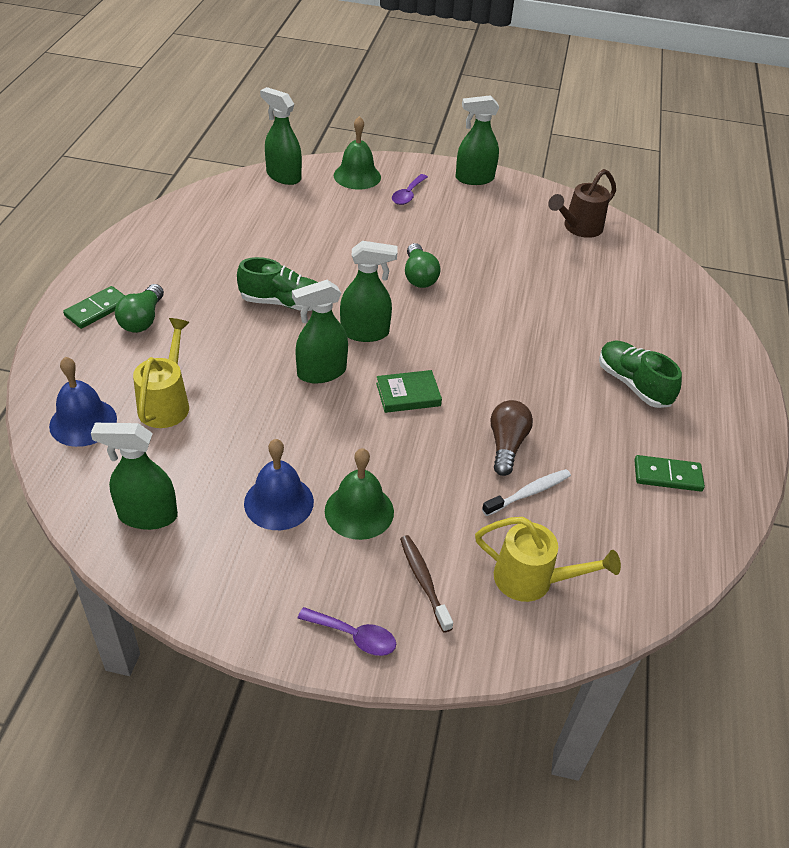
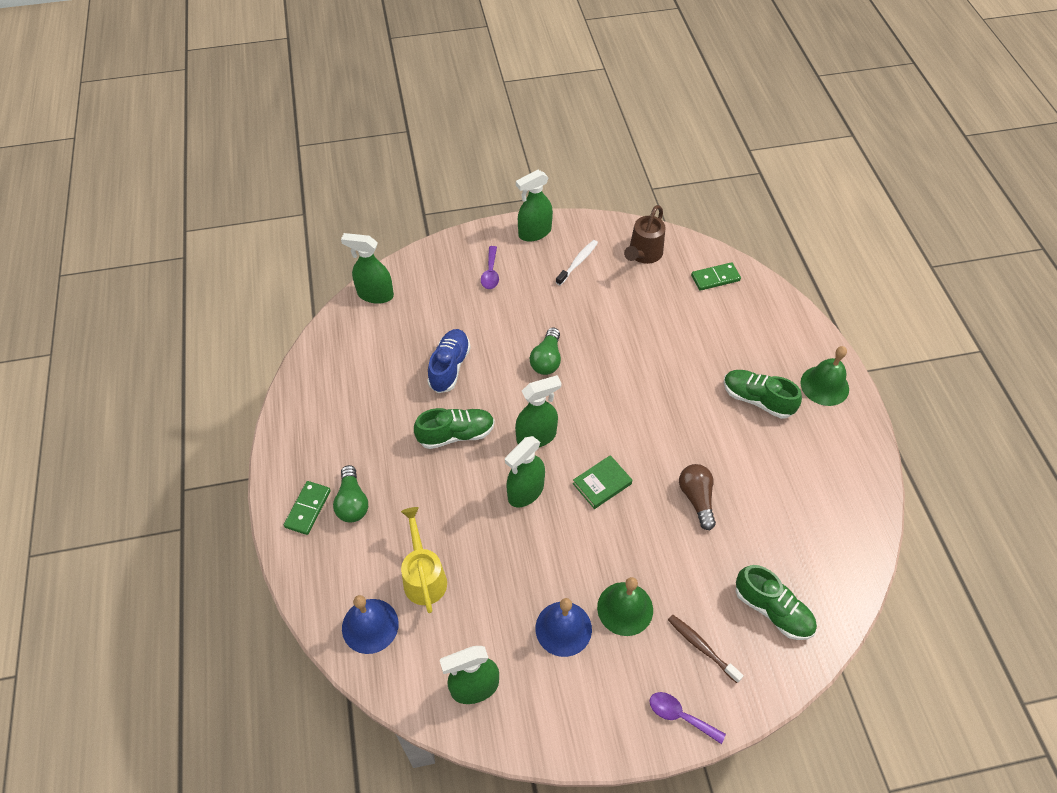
camera: 20 degrees left, 10 degrees up
purple spoon [297,607,396,656] -> purple spoon turned 150 degrees counterclockwise [649,692,726,744]
green bell [334,116,381,190] -> green bell moved to [800,346,849,406]
green light bulb [405,243,441,288] -> green light bulb turned 45 degrees clockwise [530,328,561,375]
yellow watering can [475,517,621,602] -> green shoe [736,565,817,640]
white toothbrush [482,469,571,516] -> white toothbrush moved to [556,240,598,286]
green domino [634,455,705,492] -> green domino moved to [691,262,741,291]
none -> blue shoe [427,329,471,393]

